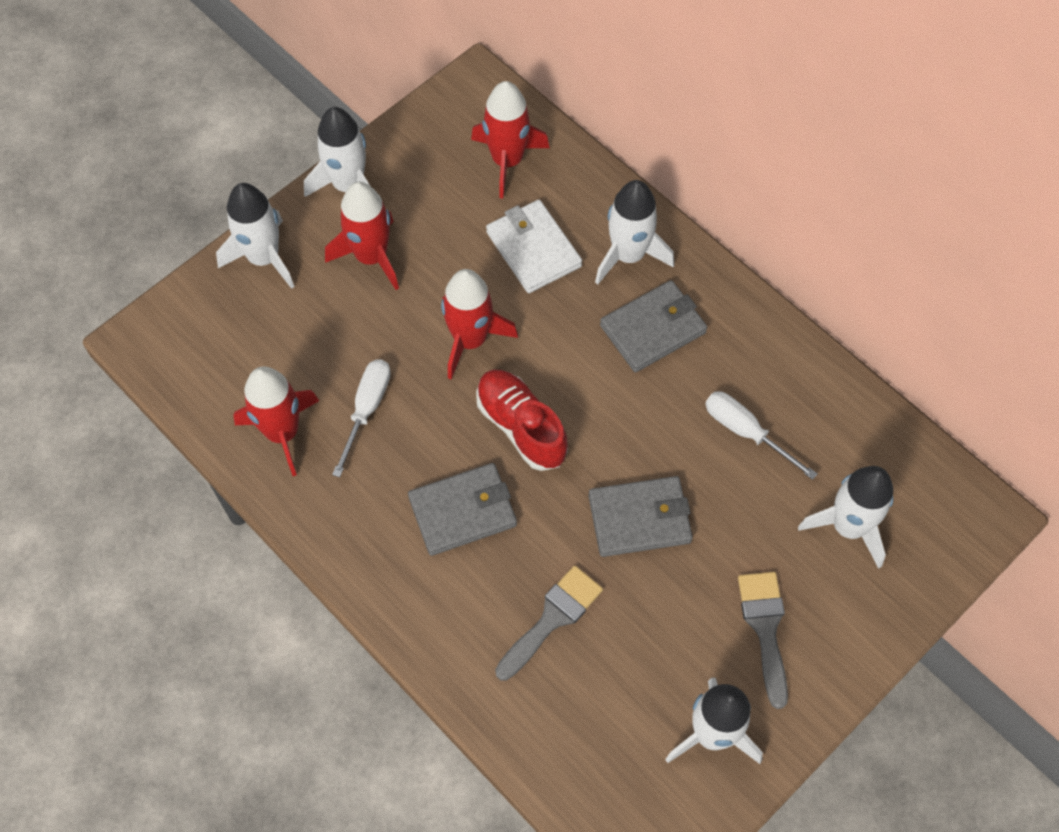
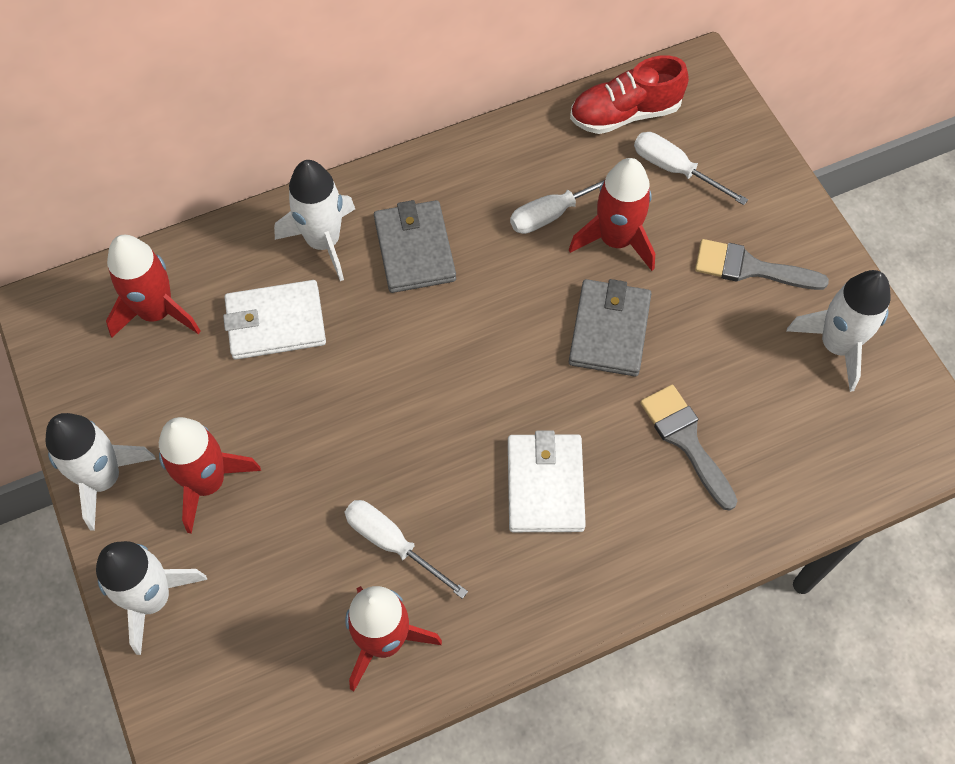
camera: 70 degrees left, 0 degrees up
grey wallet [408,463,517,556] -> white wallet [508,430,586,532]
red rocket [441,269,518,379] -> red rocket moved to [569,158,655,271]
red shoe [476,370,568,471] -> red shoe moved to [570,55,689,134]
white rocket [798,466,893,569] -> white screwdriver [634,132,748,205]

